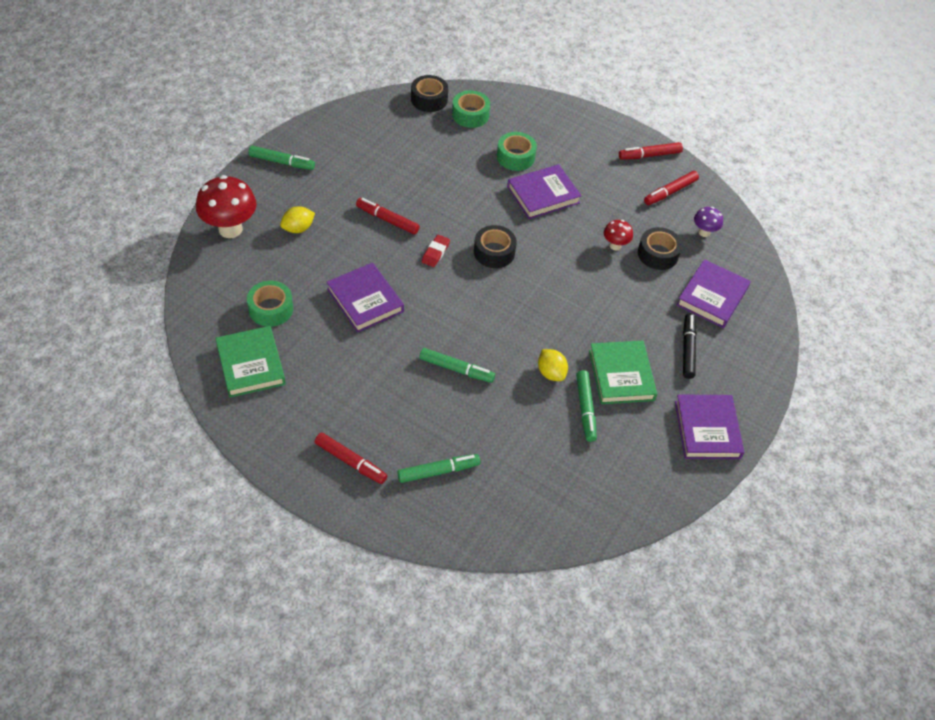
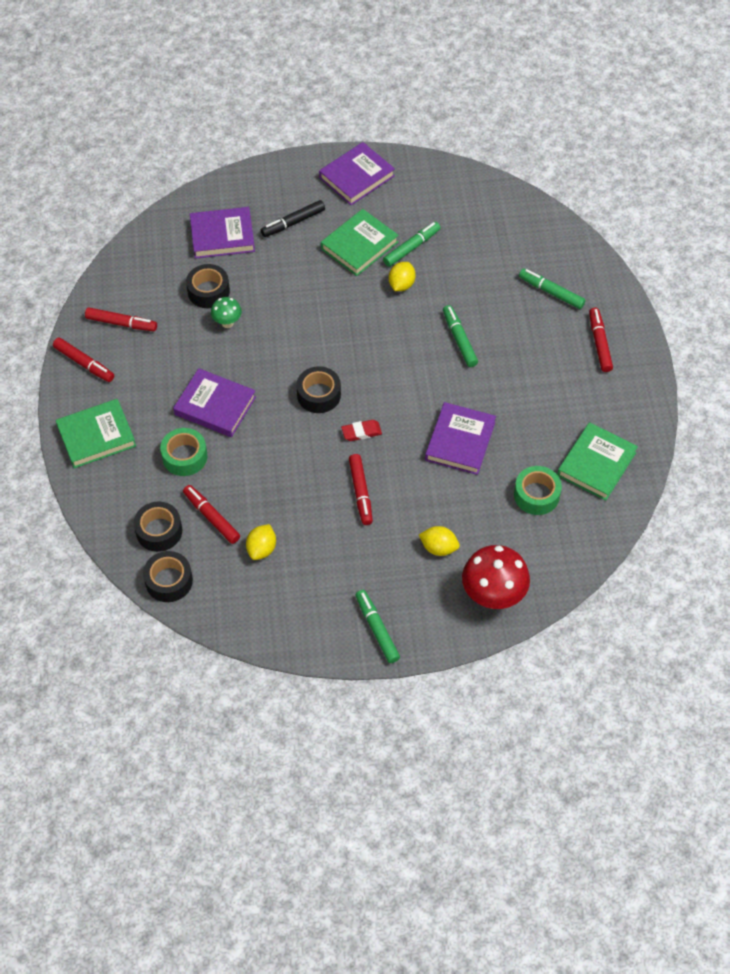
camera: 125 degrees left, 5 degrees up
green tape [452,90,490,128] -> black tape [134,502,182,552]
red mushroom [604,220,633,251] -> green mushroom [211,297,242,328]
purple mushroom [694,207,723,237] -> none
none -> green book [56,399,136,468]
none -> red marker [183,485,240,544]
none -> yellow lemon [246,524,276,560]

